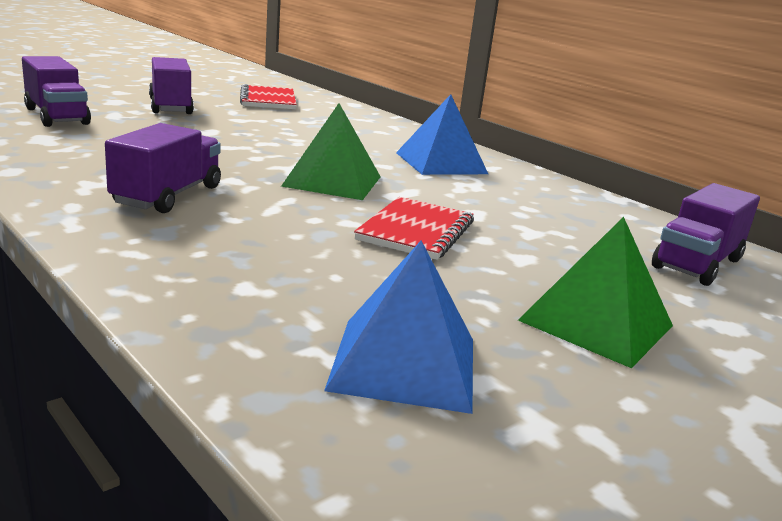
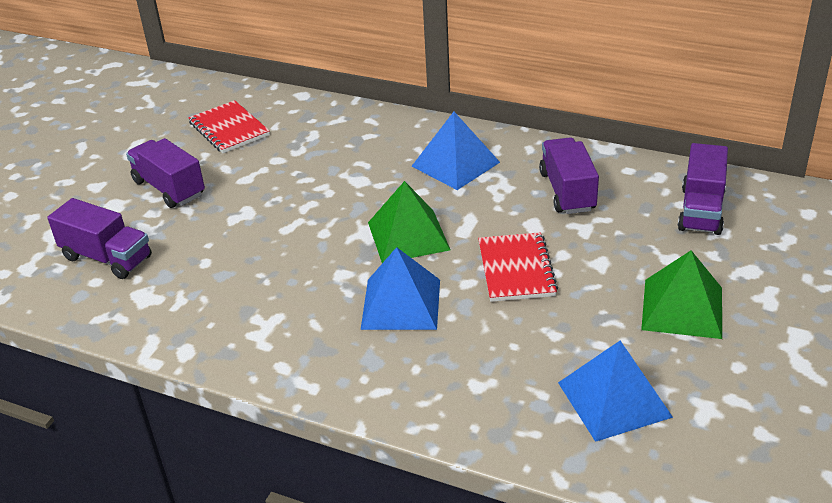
camera: 20 degrees left, 15 degrees up
purple truck [105,123,221,213] -> purple truck moved to [539,137,599,214]
none -> blue pyramid [361,247,440,330]

